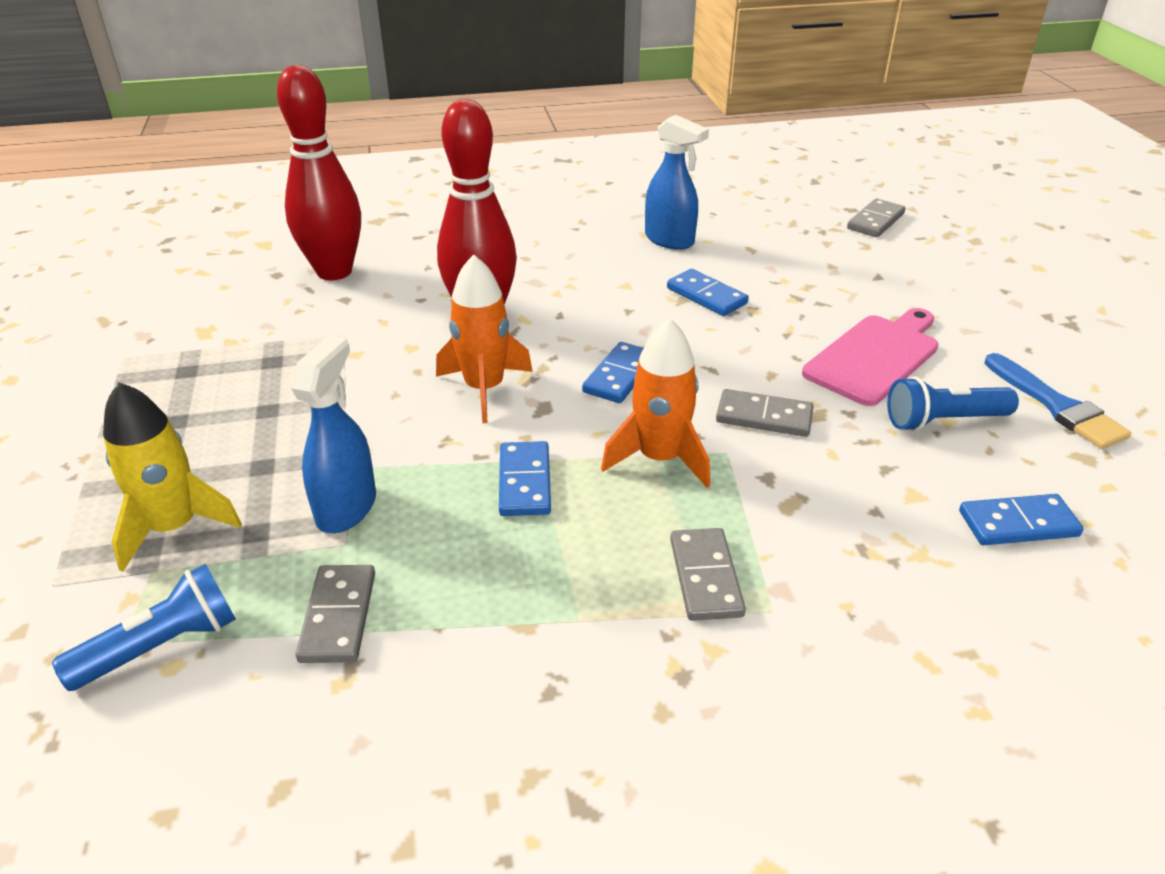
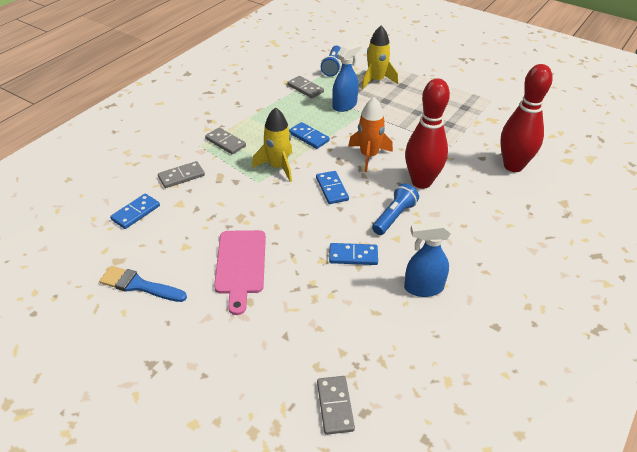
camera: 135 degrees right, 5 degrees up
blue spray bottle [291,336,376,533] -> blue spray bottle turned 105 degrees counterclockwise [332,42,362,112]
orange rocket [601,318,710,488] -> yellow rocket [252,107,292,182]
grey domino [716,389,814,437] -> grey domino moved to [158,161,205,188]
blue flashlight [887,376,1019,431] -> blue flashlight moved to [372,183,419,235]

